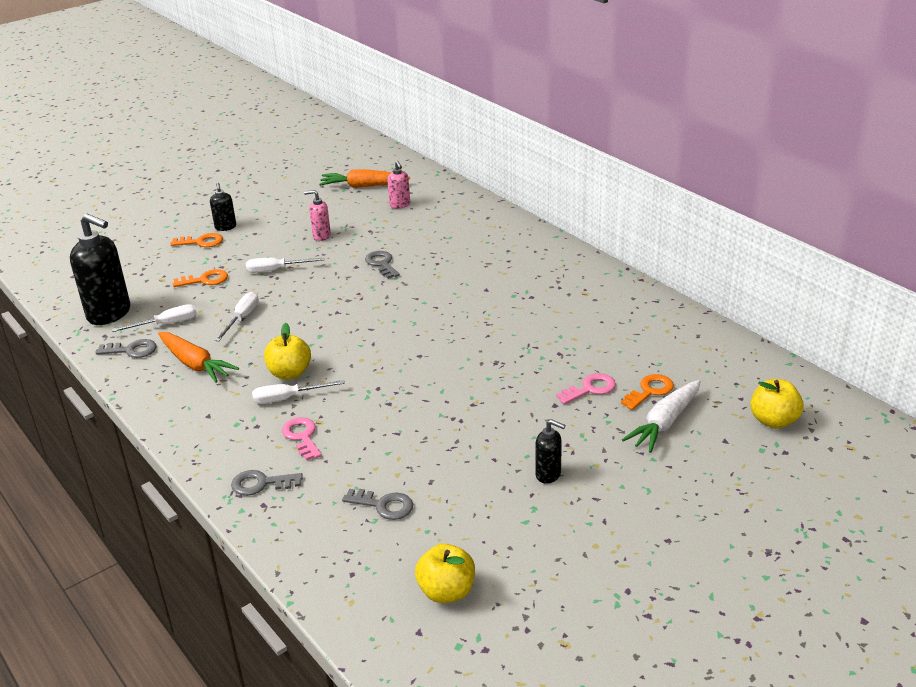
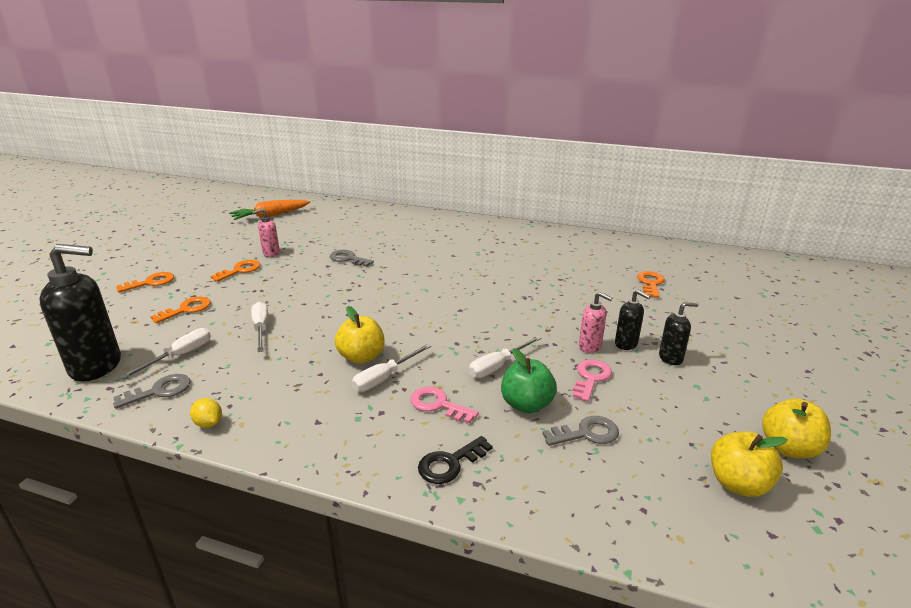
camera: 35 degrees left, 5 degrees down
orange carrot [158,332,239,383] -> none
black soap dispenser [210,183,236,231] -> black soap dispenser moved to [615,290,650,350]
grey key [231,470,303,496] -> black key [418,436,493,484]
white screwdriver [246,258,324,273] -> white screwdriver moved to [469,336,541,378]
pink soap dispenser [387,161,410,209] -> pink soap dispenser moved to [579,292,613,353]
pink key [556,373,616,404] -> pink key moved to [573,359,612,402]
white carrot [622,380,701,453] -> none
yellow apple [750,379,804,429] -> yellow apple moved to [762,398,831,458]
none -> yellow lemon [190,398,222,428]
none -> orange key [210,260,260,282]
none -> green apple [501,348,557,413]

